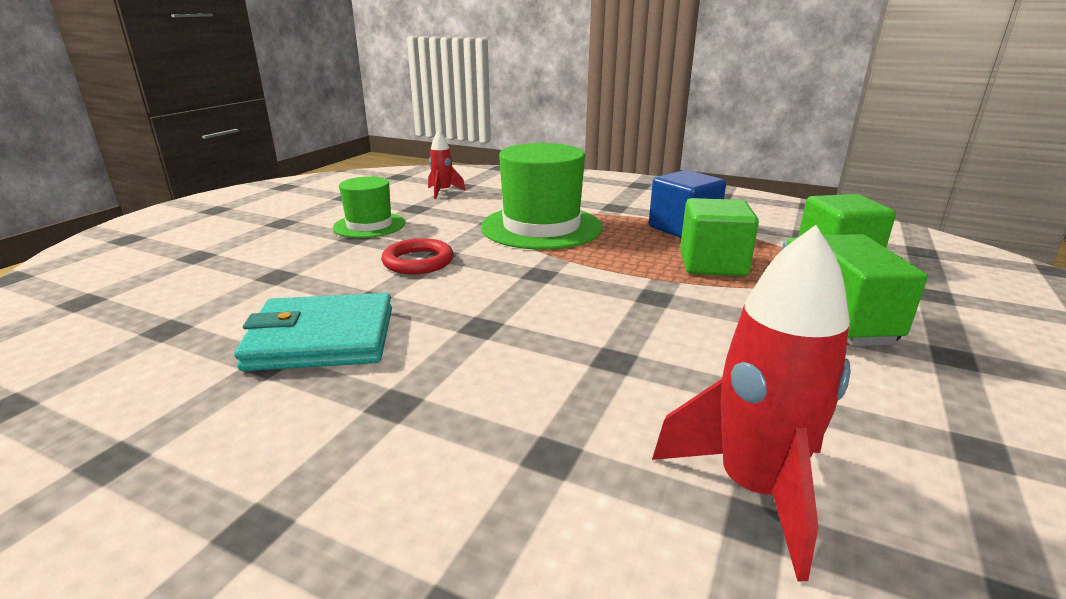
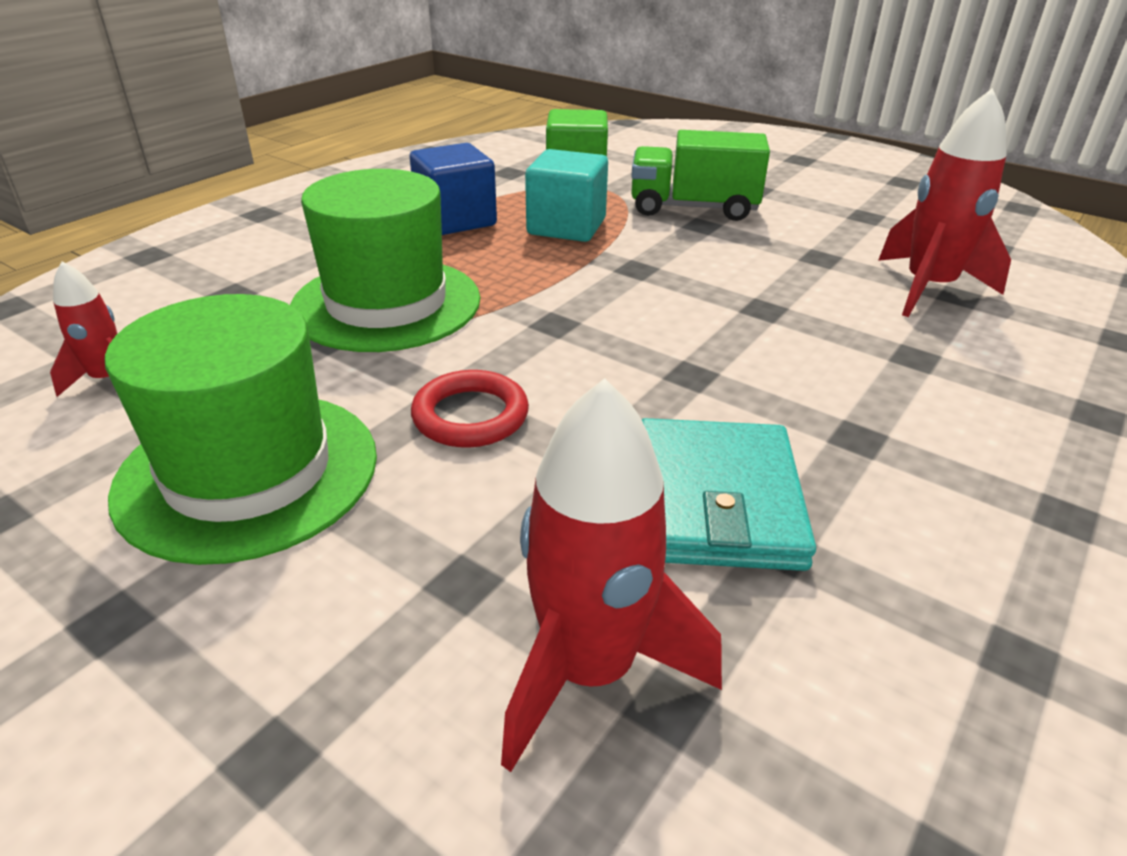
camera: 80 degrees left, 10 degrees up
green hat [333,176,406,238] -> green hat [105,294,377,565], size x1.70
green cube [680,198,759,276] -> turquoise cube [525,149,608,242]
none -> red rocket [501,378,722,772]

